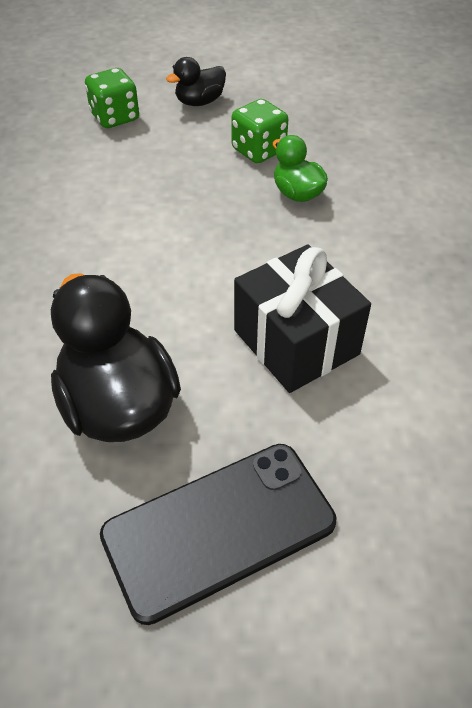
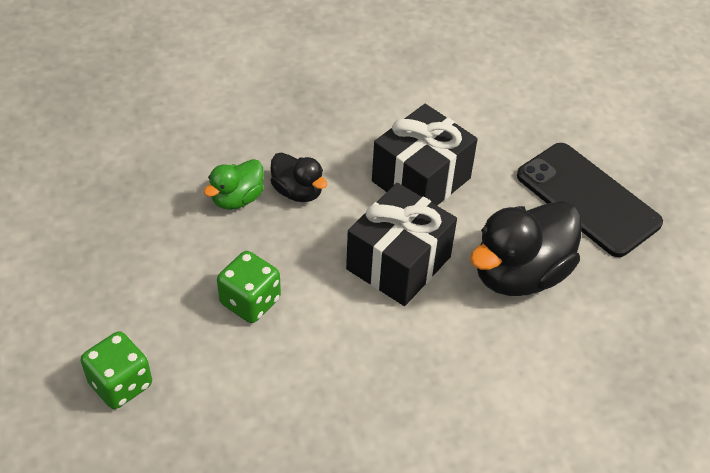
camera: 105 degrees left, 0 degrees up
black duck [166,57,226,106] -> black duck moved to [270,152,327,202]
green dice [231,99,288,163] -> green dice moved to [217,251,281,323]
none -> black gift [346,183,457,306]

